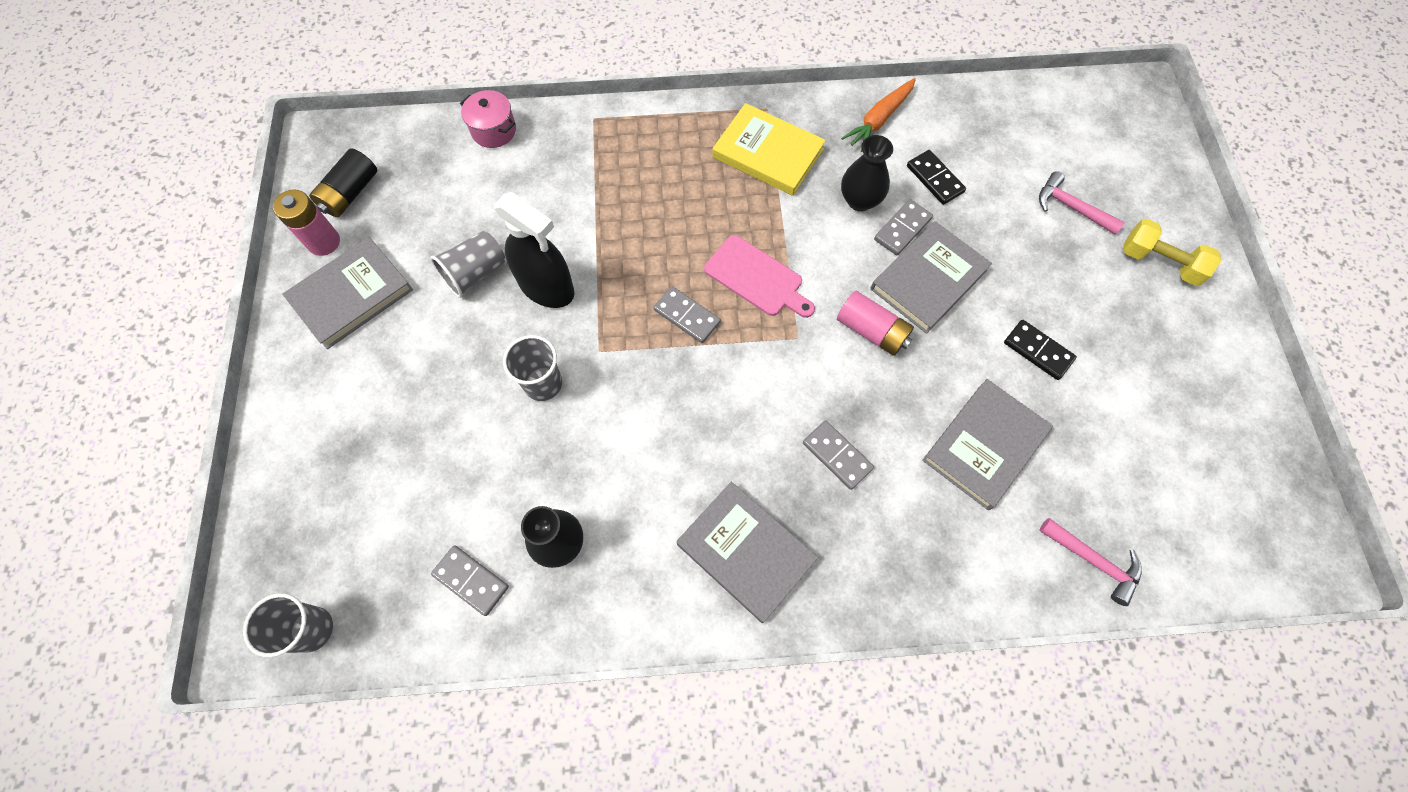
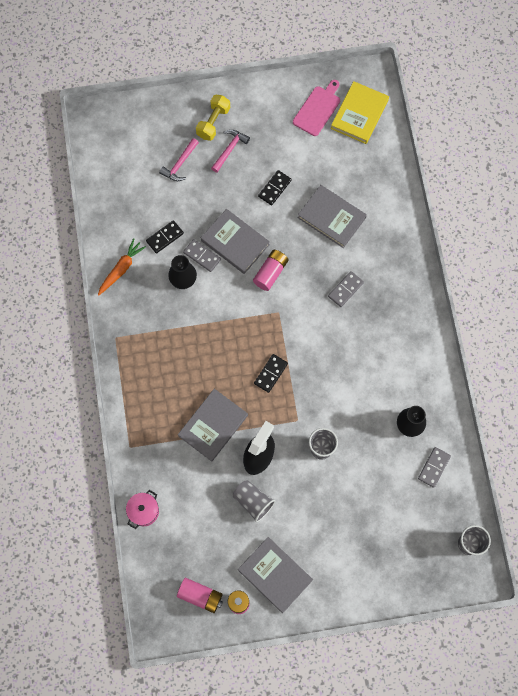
camera: 95 degrees left, 5 degrees up
black battery [309,148,377,217] -> pink battery [177,578,223,613]
grey domino [653,286,721,343] -> black domino [254,354,288,393]
grey book [677,482,818,623] -> grey book moved to [178,389,248,462]
pink cutting board [704,235,815,318] -> pink cutting board moved to [293,80,340,136]
yellow book [712,103,826,196] -> yellow book moved to [331,81,389,144]
orange carrot [841,78,916,152] -> orange carrot turned 90 degrees counterclockwise [98,238,146,296]
pink hammer [1039,518,1142,606] -> pink hammer moved to [211,130,250,172]

